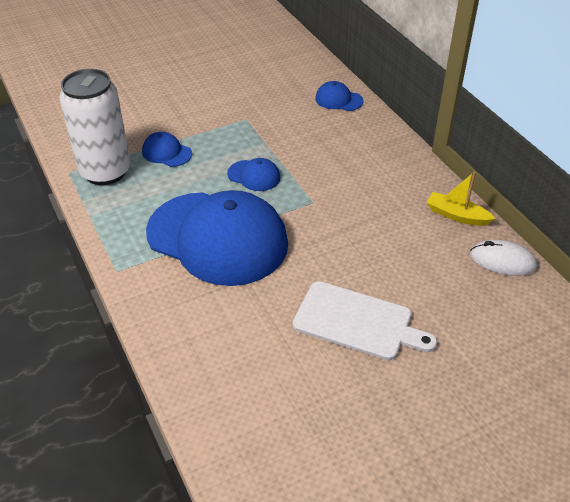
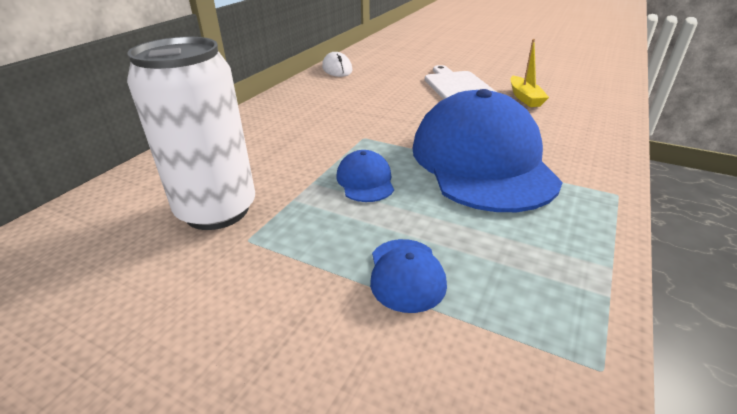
camera: 125 degrees left, 10 degrees down
white can [59,69,131,185] -> white can moved to [127,37,255,230]
blue cap [315,81,363,111] -> none
yellow boat [426,172,495,226] -> yellow boat moved to [511,39,549,107]

